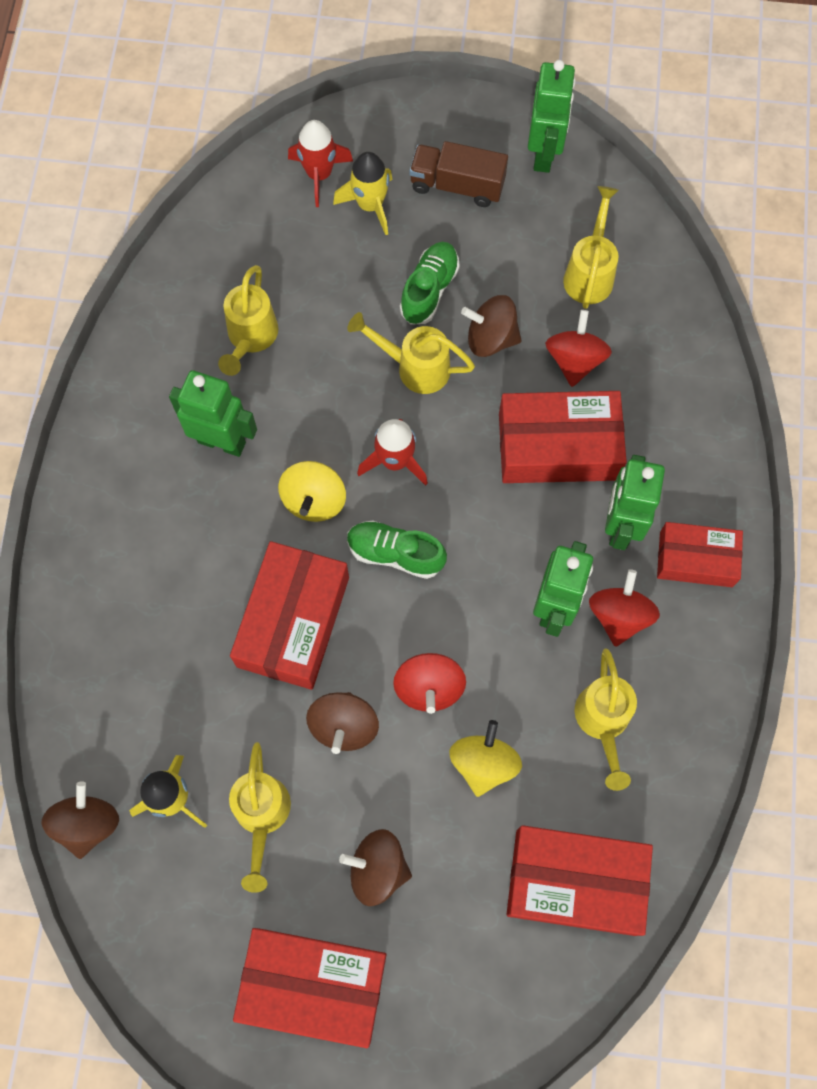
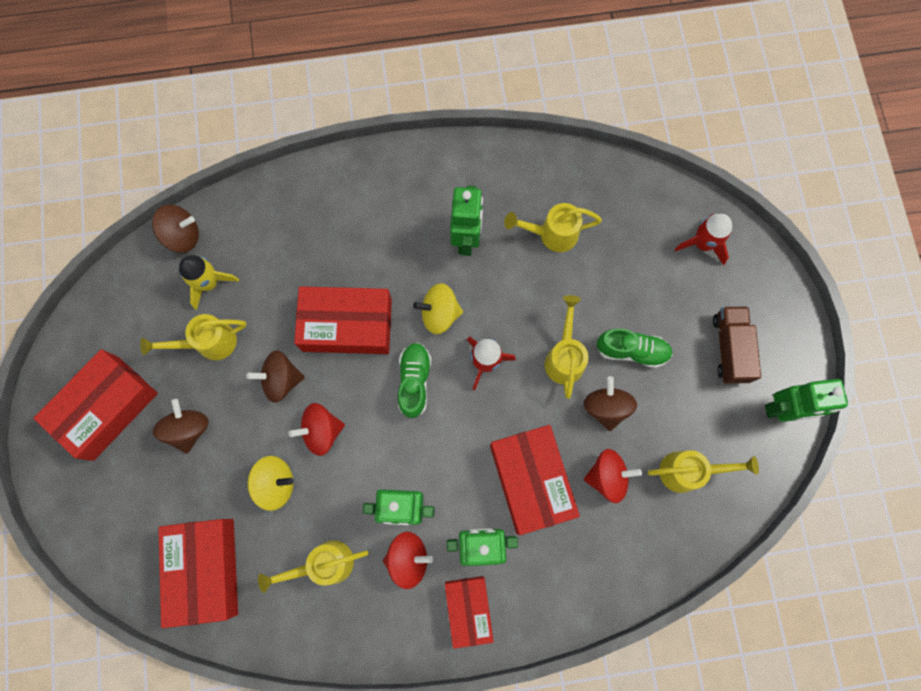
camera: 75 degrees right, 5 degrees up
red box [233,928,386,1048] -> red box turned 45 degrees clockwise [33,349,158,461]
yellow rocket [333,152,393,235] -> none

